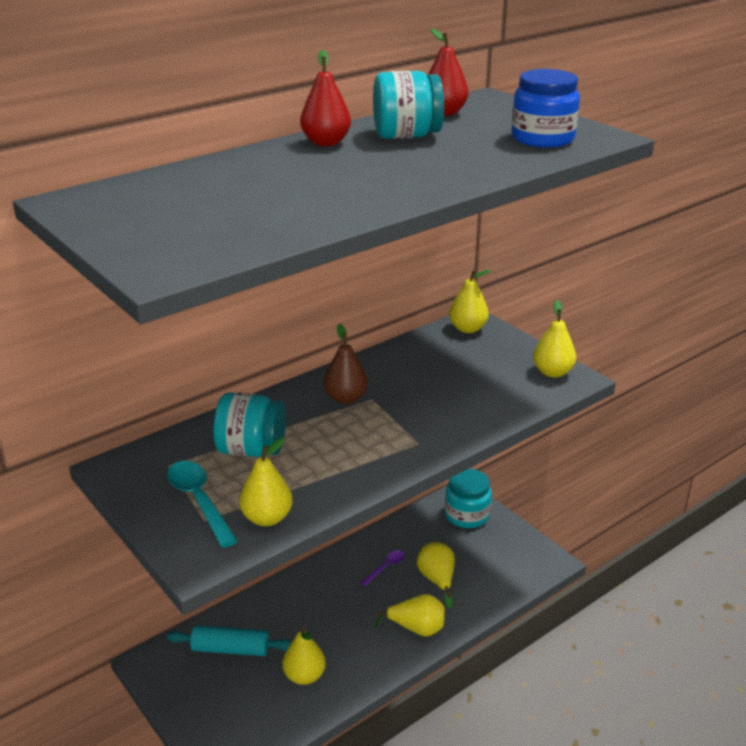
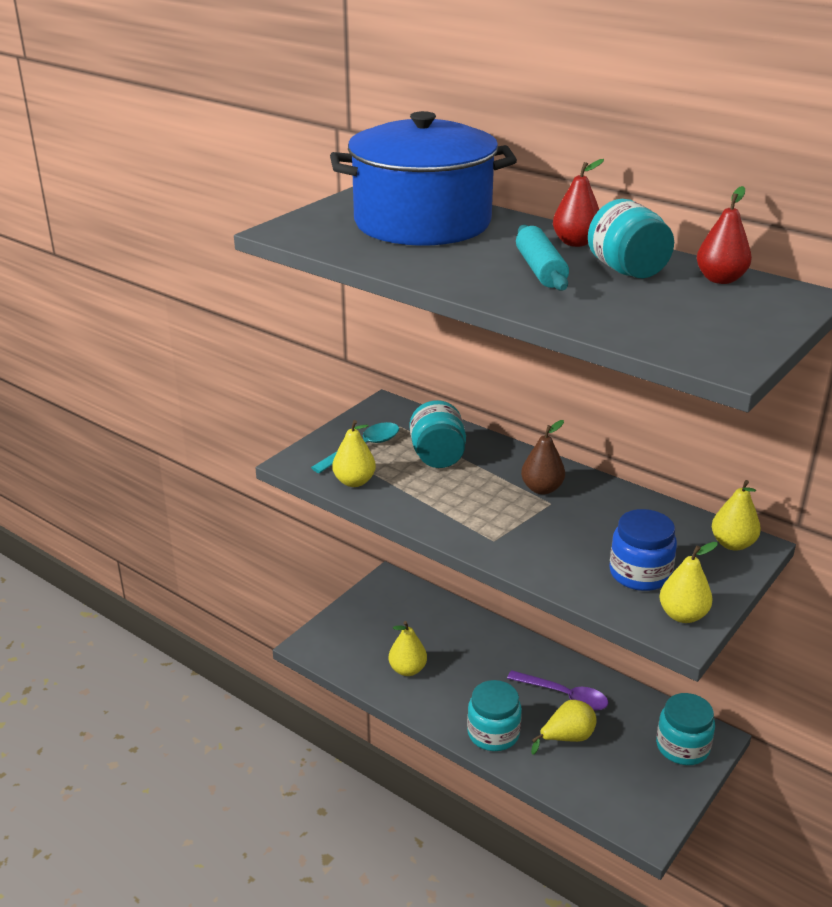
camera: 75 degrees right, 0 degrees up
turquoise rolling pin [167,626,292,656] -> turquoise rolling pin moved to [516,225,569,291]
purple spoon [361,550,405,587] -> purple spoon [507,670,609,711], size x1.69
yellow pear [375,594,445,637] -> turquoise jar [467,680,522,751]
blue jar [511,69,580,148] -> blue jar moved to [609,509,677,591]
none -> blue pot [330,111,517,246]

